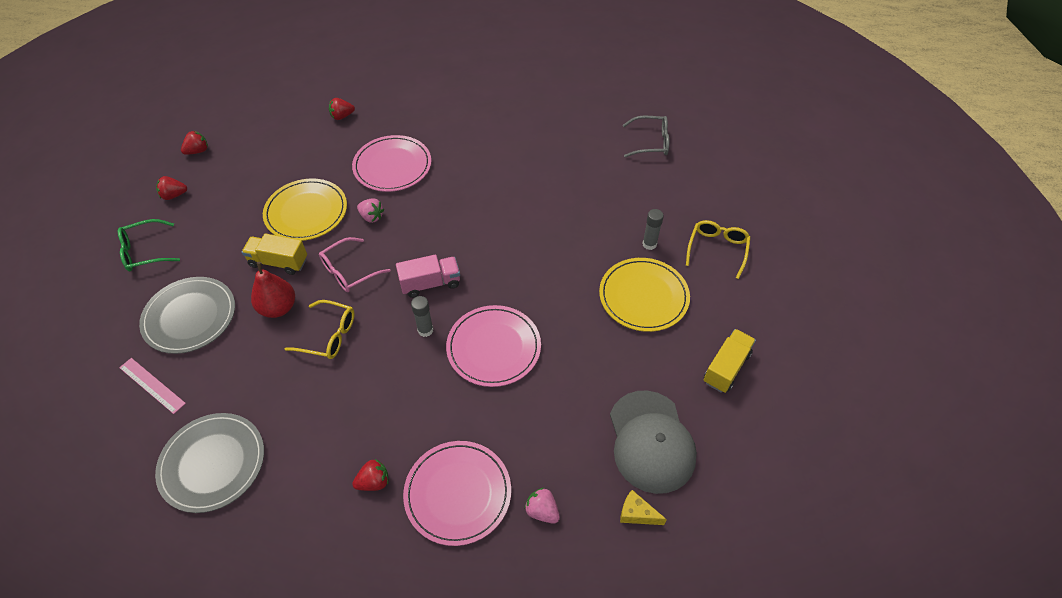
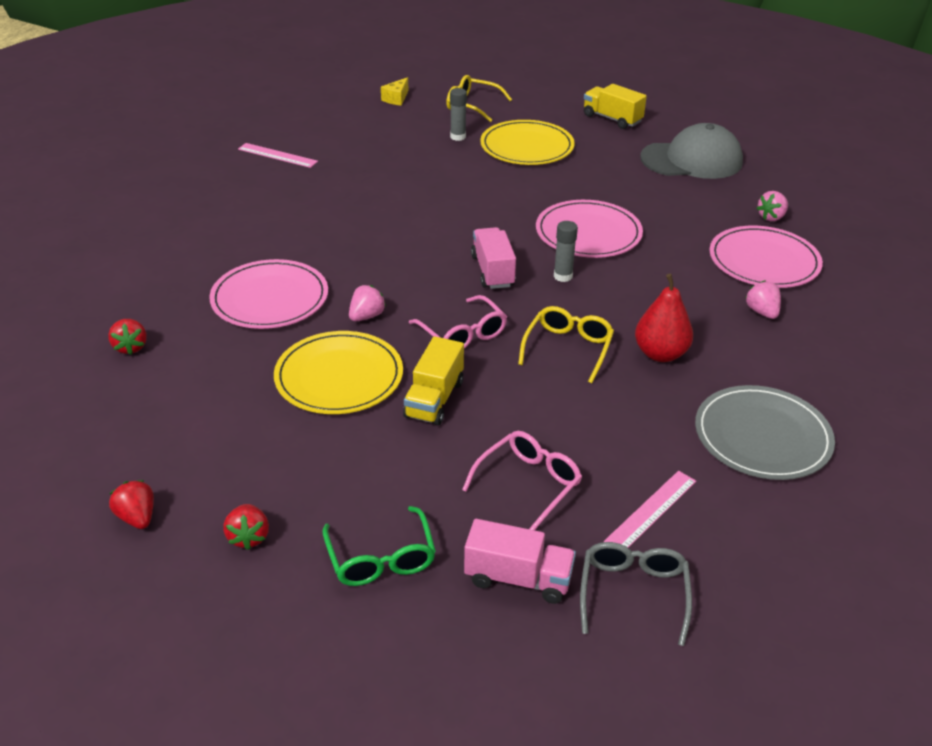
camera: 85 degrees left, 15 degrees down
grey plate [139,277,235,354] -> pink glasses [462,431,582,530]
red pear [251,262,295,318] -> red pear moved to [635,274,693,362]
red strawberry [352,459,389,491] -> pink strawberry [746,280,781,319]
yellow cheese [620,490,667,525] -> yellow cheese moved to [381,77,408,106]
grey glasses [623,116,669,157] -> grey glasses moved to [580,542,692,646]
none -> pink ruler [238,143,318,168]
none -> pink truck [464,519,576,604]

